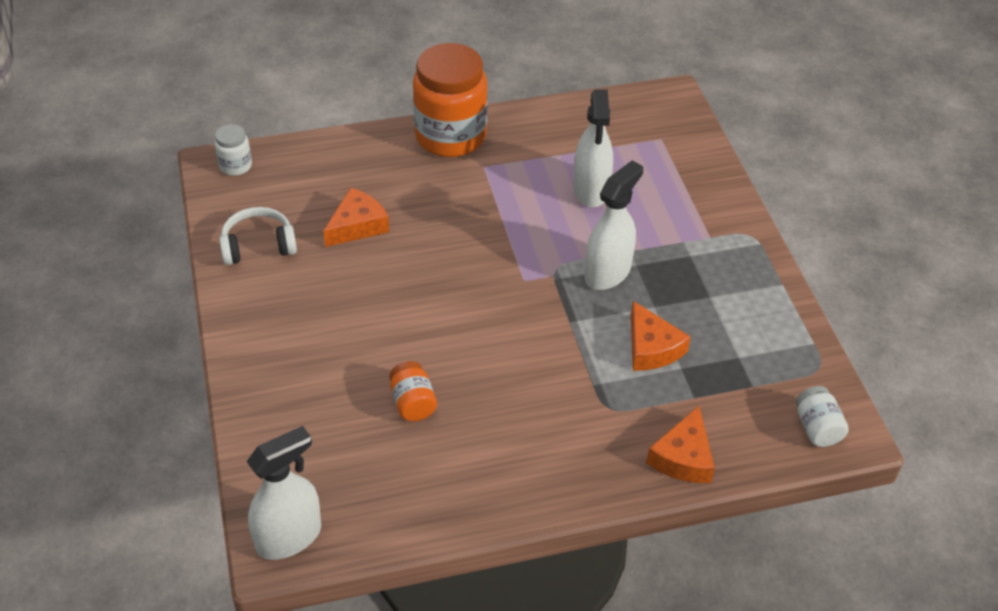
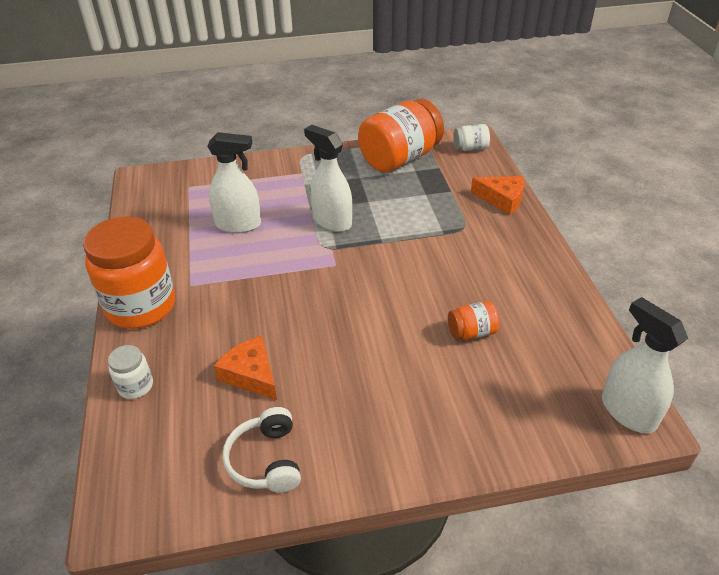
camera: 85 degrees left, 5 degrees down
white jar [215,124,252,176] -> white jar moved to [108,345,153,399]
orange cheese [631,301,691,371] -> none
none -> orange jar [358,99,444,173]

